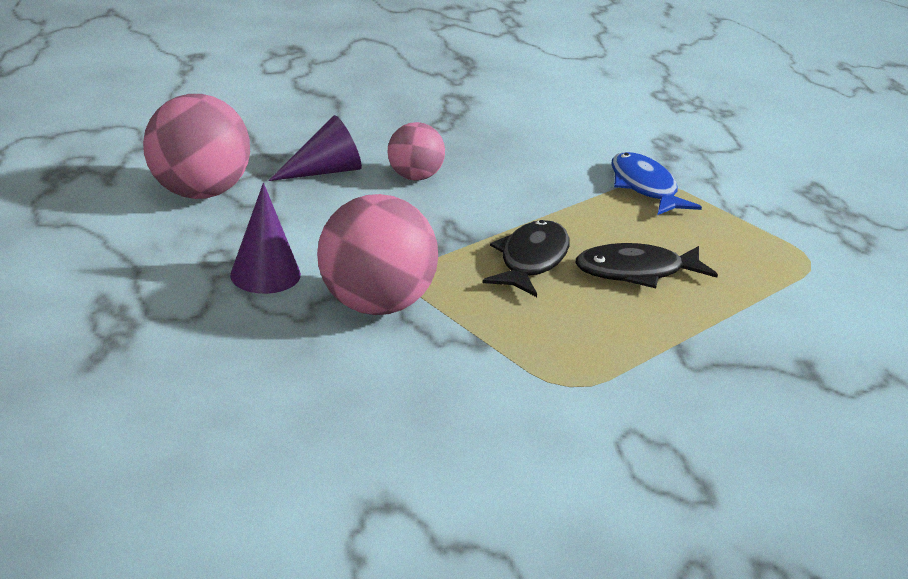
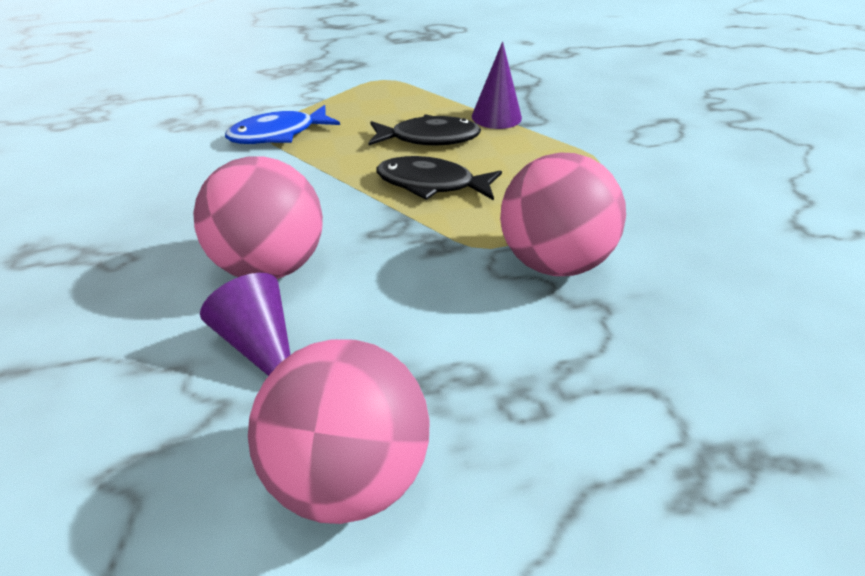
camera: 95 degrees left, 10 degrees up
purple cone [230,183,301,294] -> purple cone moved to [472,41,522,129]
pink ball [387,122,445,181] -> pink ball [193,157,323,279], size x1.70
black fish [576,243,718,288] -> black fish turned 75 degrees counterclockwise [368,114,481,146]

